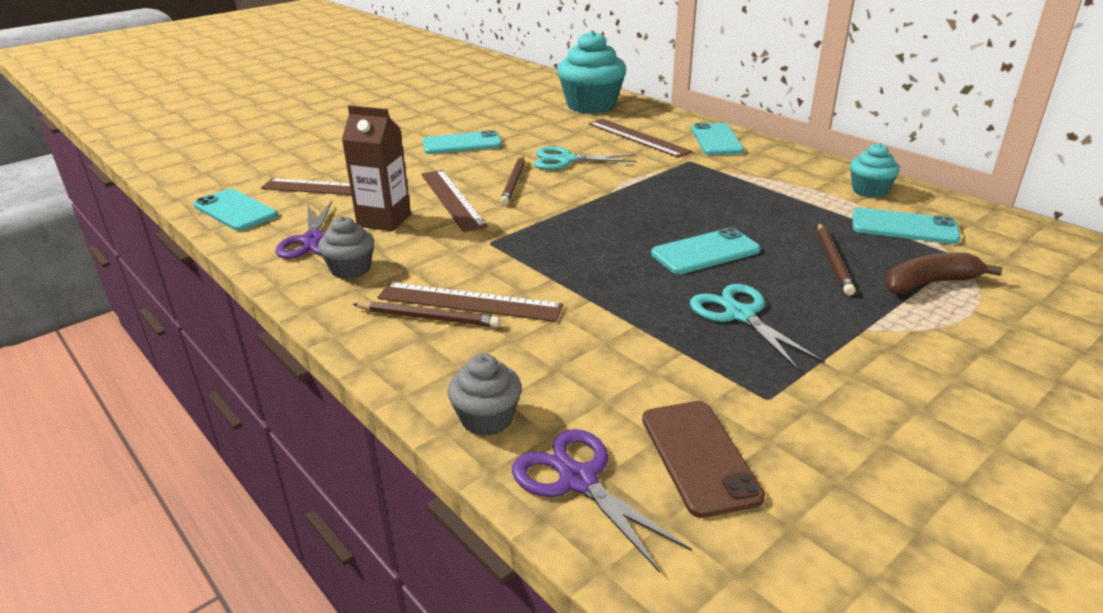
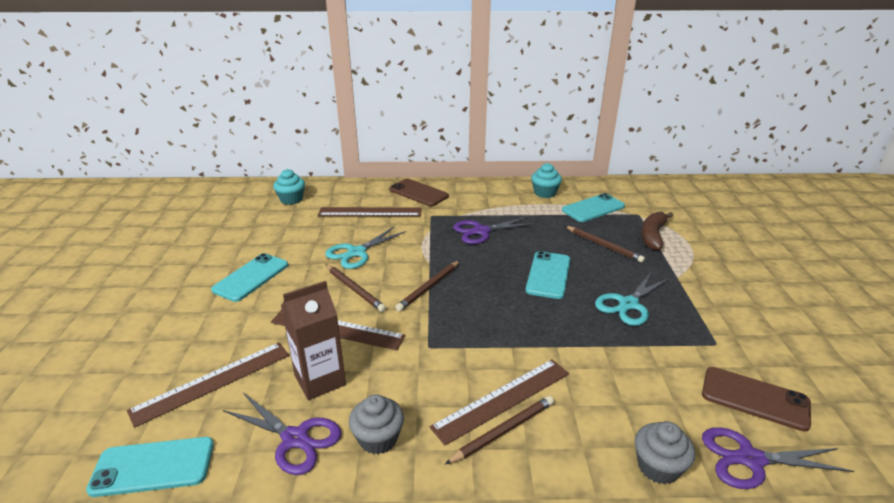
camera: 50 degrees left, 0 degrees up
turquoise cupcake [557,30,626,114] -> turquoise cupcake [273,169,305,205], size x0.52
turquoise scissors [690,284,825,371] -> turquoise scissors turned 60 degrees counterclockwise [595,271,670,326]
turquoise phone [691,123,744,155] -> brown phone [389,179,449,206]
none -> brown pencil [395,261,460,311]
none -> purple scissors [453,217,536,244]

